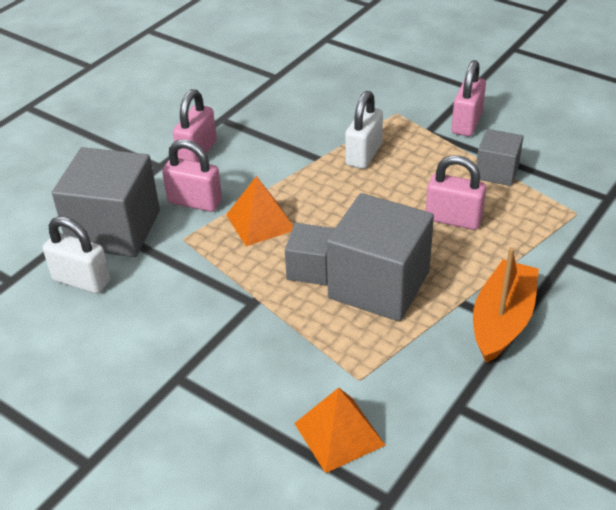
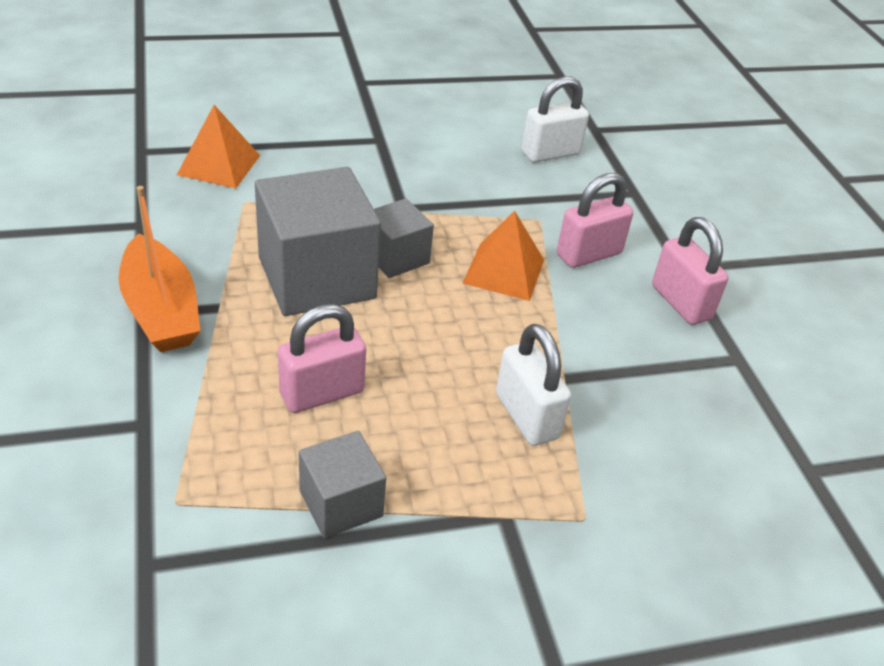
camera: 125 degrees right, 0 degrees up
grey cube [52,147,160,257] -> none
pink padlock [452,60,486,136] -> none

